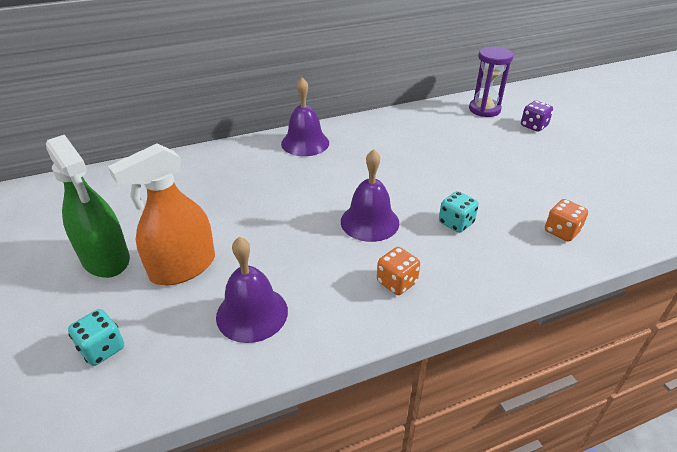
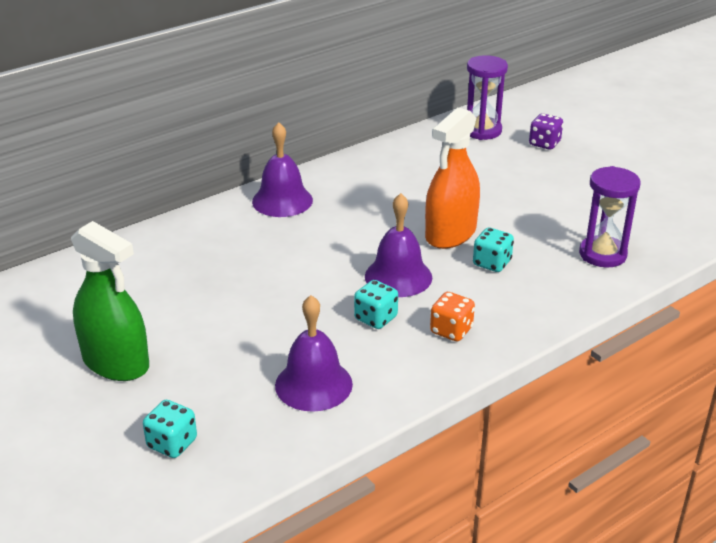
camera: 15 degrees left, 5 degrees down
orange spray bottle [108,143,215,286] -> orange spray bottle moved to [425,107,480,249]
orange dice [545,199,588,242] -> purple hourglass [579,166,641,267]
none -> turquoise dice [354,280,398,329]

